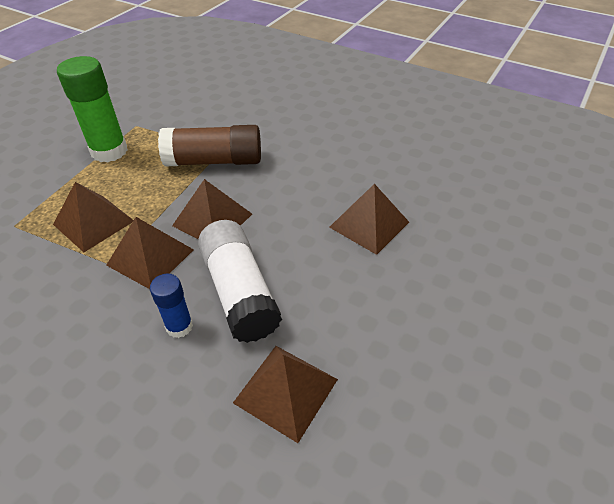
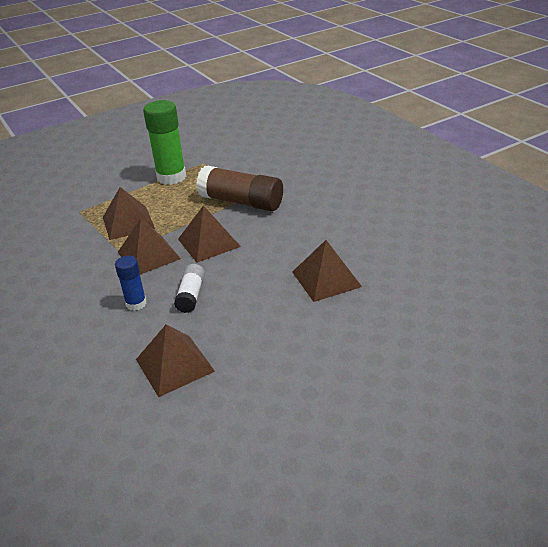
camera: 30 degrees right, 10 degrees down
white glue stick [198,220,282,343] -> white glue stick [174,264,205,313], size x0.53

